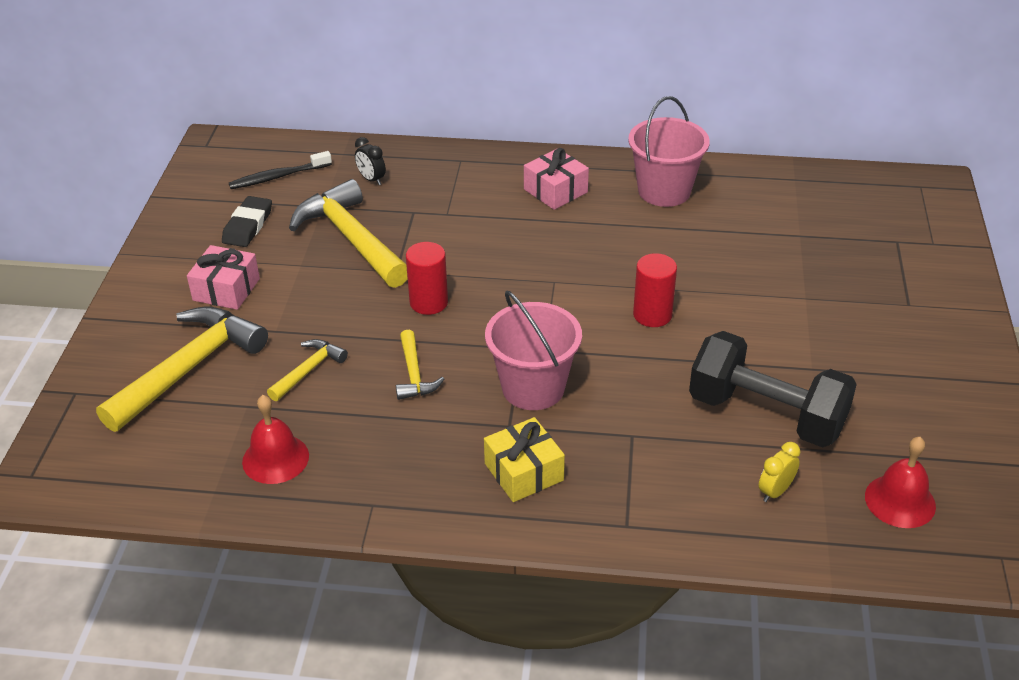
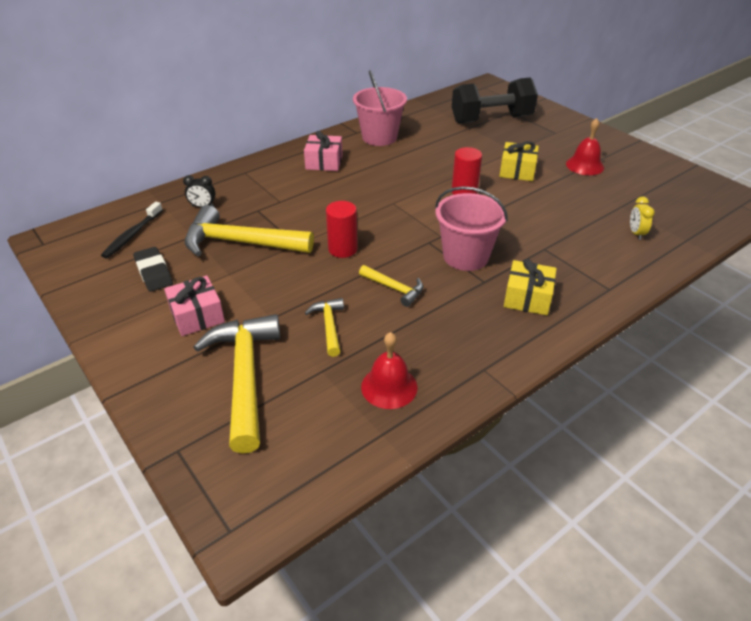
camera: 45 degrees left, 0 degrees up
black dumbbell [689,331,857,448] -> black dumbbell moved to [452,78,538,124]
red bell [865,437,936,528] -> red bell moved to [566,118,604,175]
none -> yellow gift [499,141,539,181]

